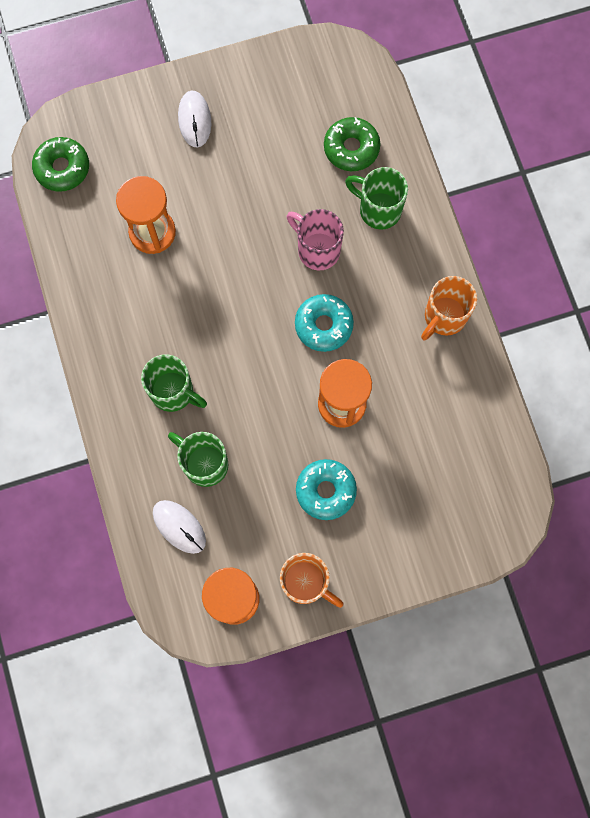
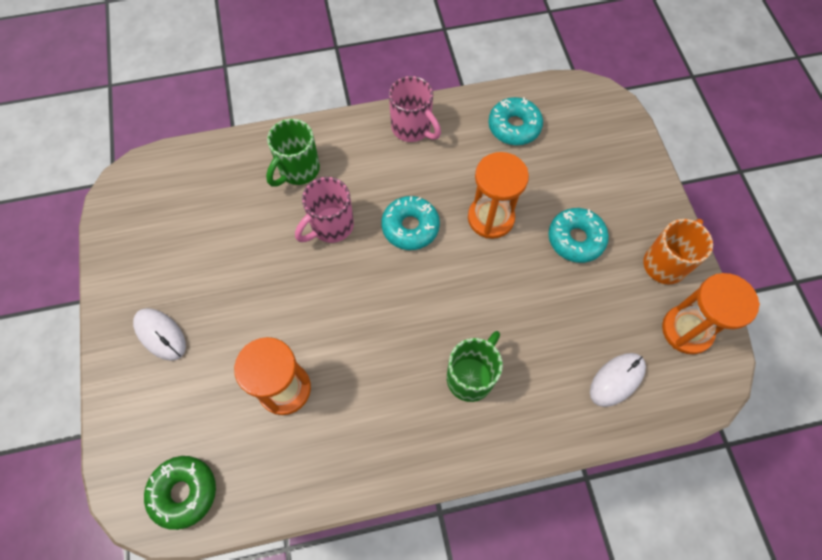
camera: 85 degrees left, 10 degrees down
green mug [168,432,228,487] -> none
white mouse [178,90,211,148] -> white mouse turned 45 degrees clockwise [133,308,186,361]
green donut [324,117,380,171] -> none
orange mug [421,276,477,341] -> pink mug [389,76,441,142]
none -> turquoise donut [488,97,543,145]

